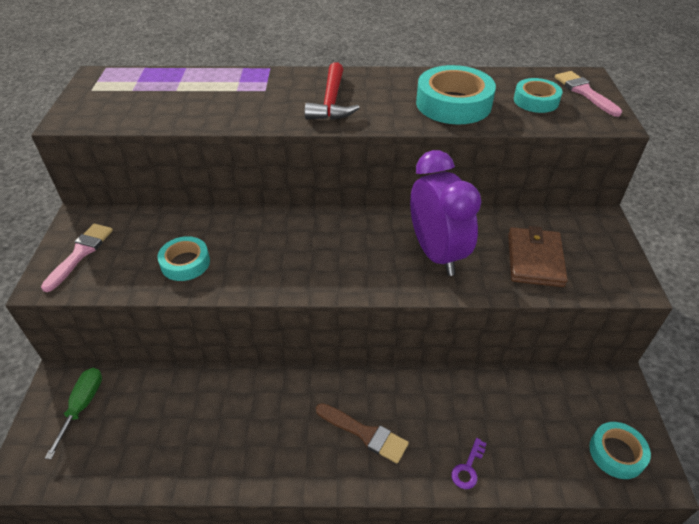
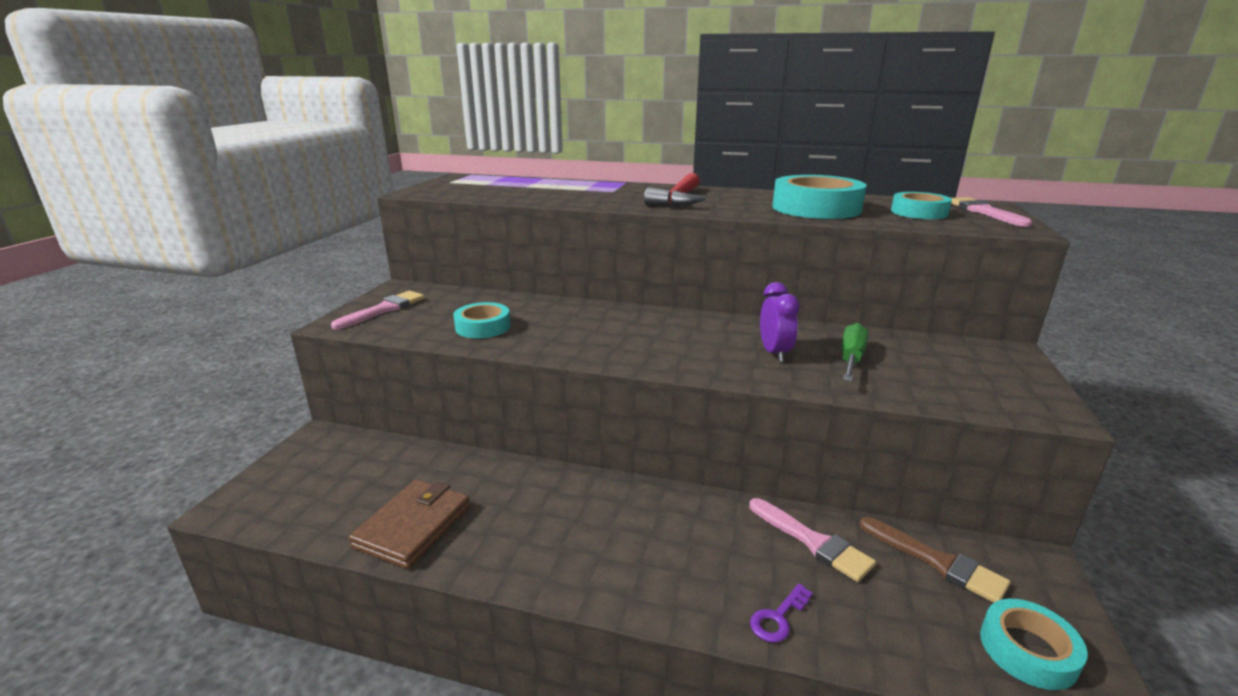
camera: 15 degrees right, 20 degrees down
green screwdriver [45,368,102,459] -> green screwdriver moved to [842,323,868,382]
brown brush [316,403,409,464] -> brown brush moved to [860,517,1010,603]
purple clock [410,150,481,276] -> purple clock [760,282,800,362], size x0.53
brown wallet [508,226,568,287] -> brown wallet moved to [349,479,470,569]
none -> pink brush [749,498,876,582]

